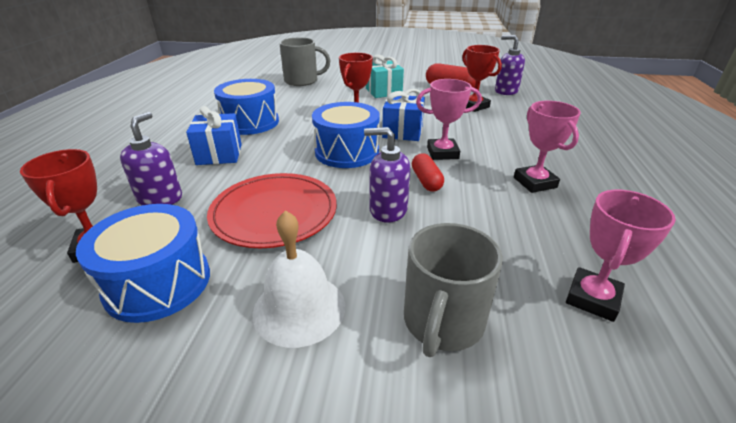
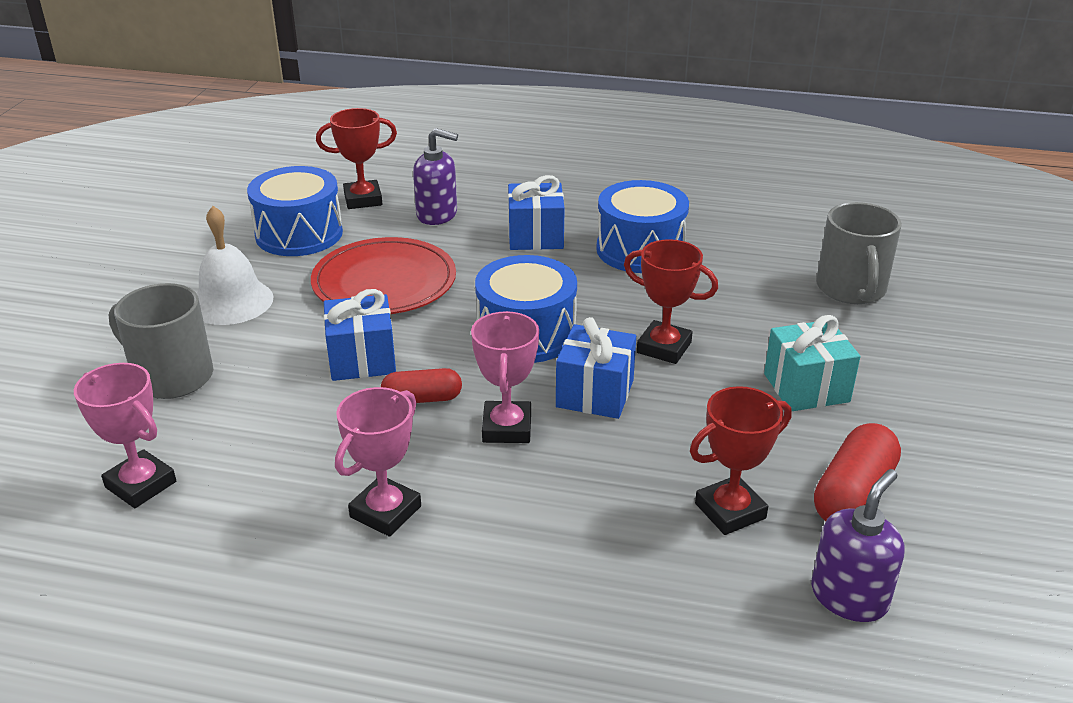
camera: 95 degrees right, 0 degrees up
purple soap dispenser [364,127,410,223] -> blue gift [324,289,396,381]
pink trophy [514,101,581,193] -> pink trophy turned 45 degrees counterclockwise [335,387,421,537]

